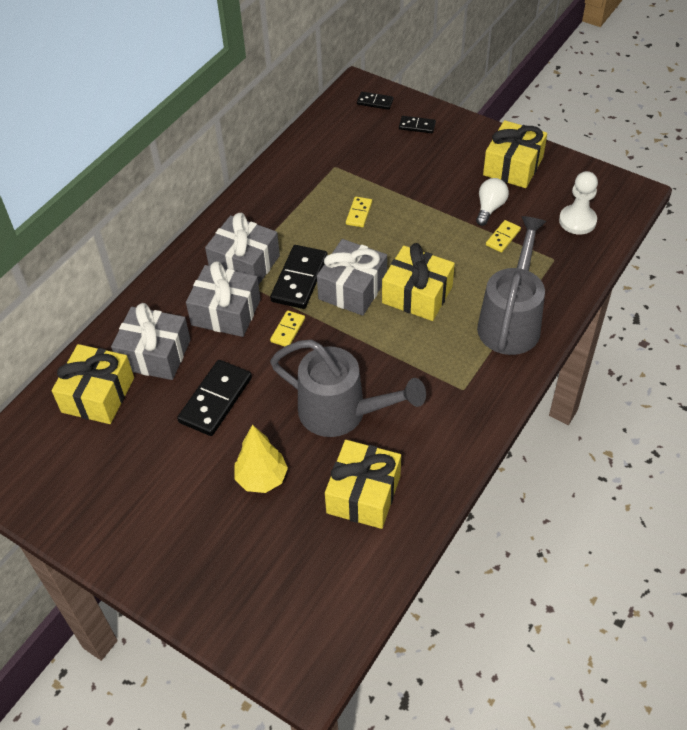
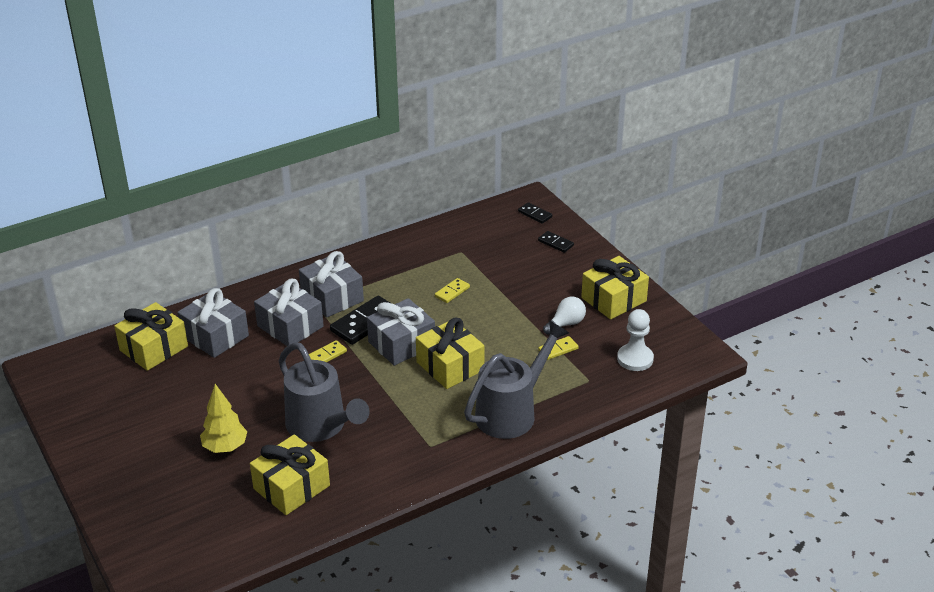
camera: 25 degrees right, 15 degrees down
black domino [177,360,252,436] -> none

